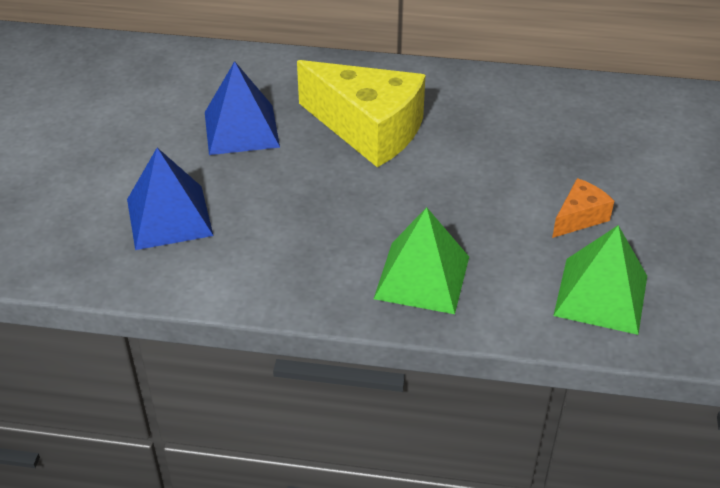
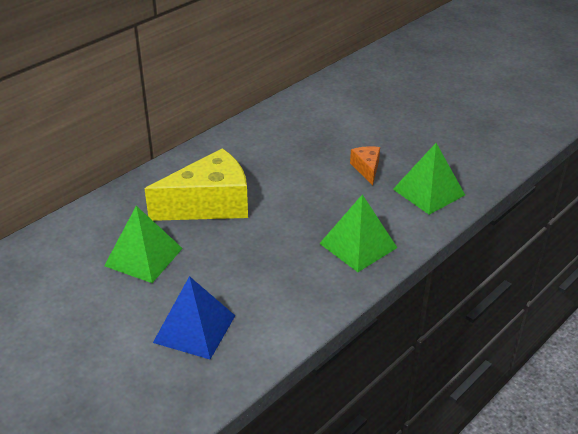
camera: 55 degrees left, 5 degrees down
blue pyramid [205,61,280,155] -> green pyramid [104,206,183,283]

